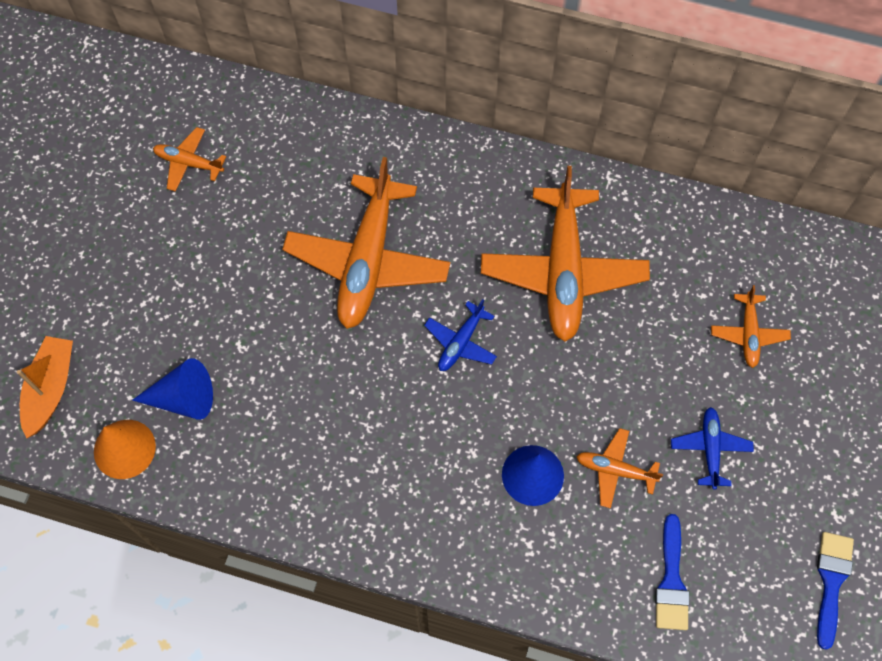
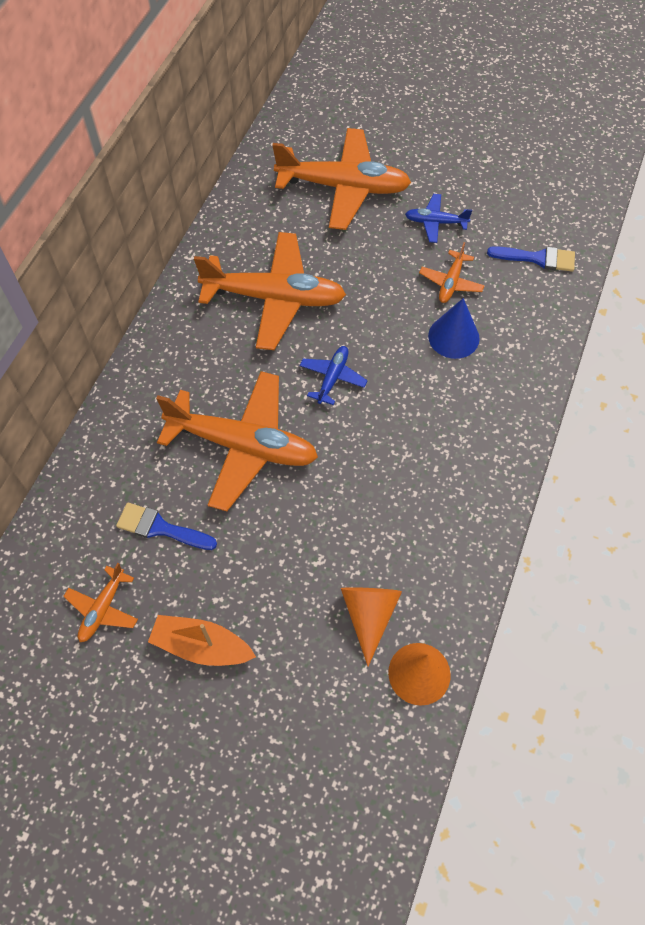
camera: 85 degrees left, 5 degrees down
orange boat [17,336,73,439] -> orange boat moved to [148,615,256,666]
blue cone [132,358,213,420] -> orange cone [341,587,402,666]
blue plane [424,299,497,371] -> blue plane turned 105 degrees counterclockwise [299,346,368,405]
orange plane [711,285,791,368] -> orange plane [272,128,412,230], size x2.16
blue brush [817,532,854,650] -> blue brush moved to [116,502,217,550]

